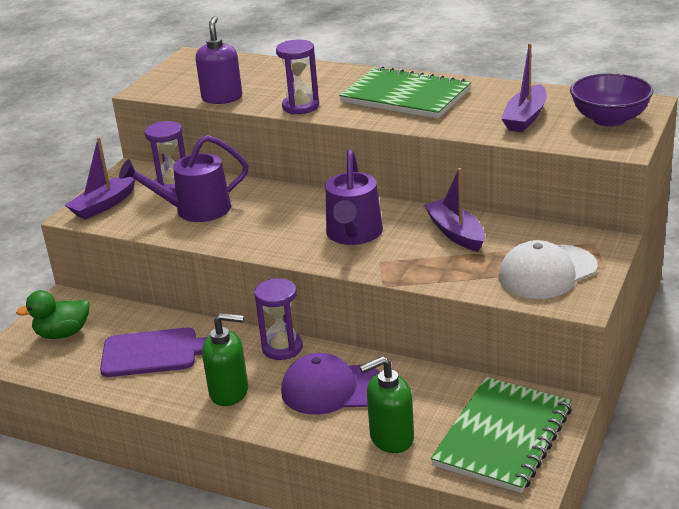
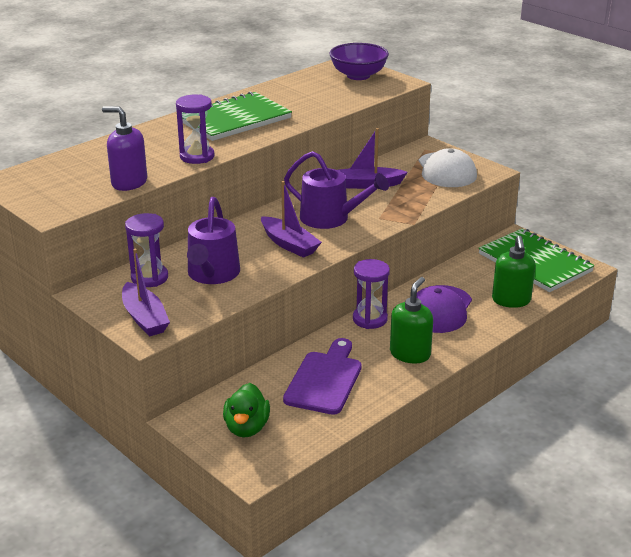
camera: 70 degrees left, 0 degrees up
purple boat [501,43,547,132] -> purple boat moved to [261,181,322,258]

